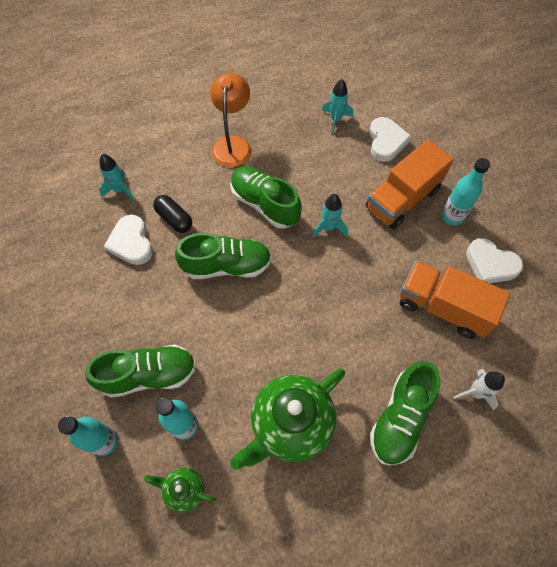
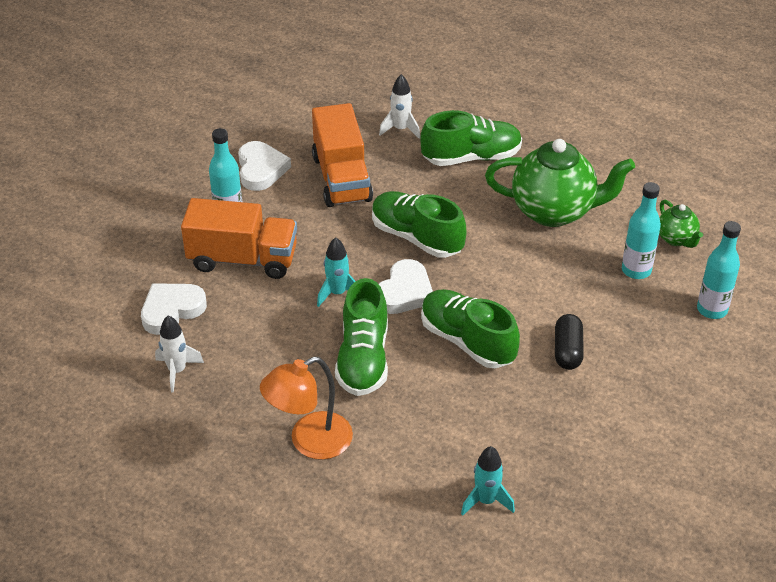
camera: 130 degrees left, 20 degrees down
green shoe [85,344,196,398] -> green shoe moved to [372,191,466,258]
white heart [104,215,153,265] -> white heart moved to [379,259,433,314]
black capsule [153,195,192,233] -> black capsule moved to [555,314,584,370]
turquoise rocket [322,79,353,134] -> white rocket [155,315,204,393]

